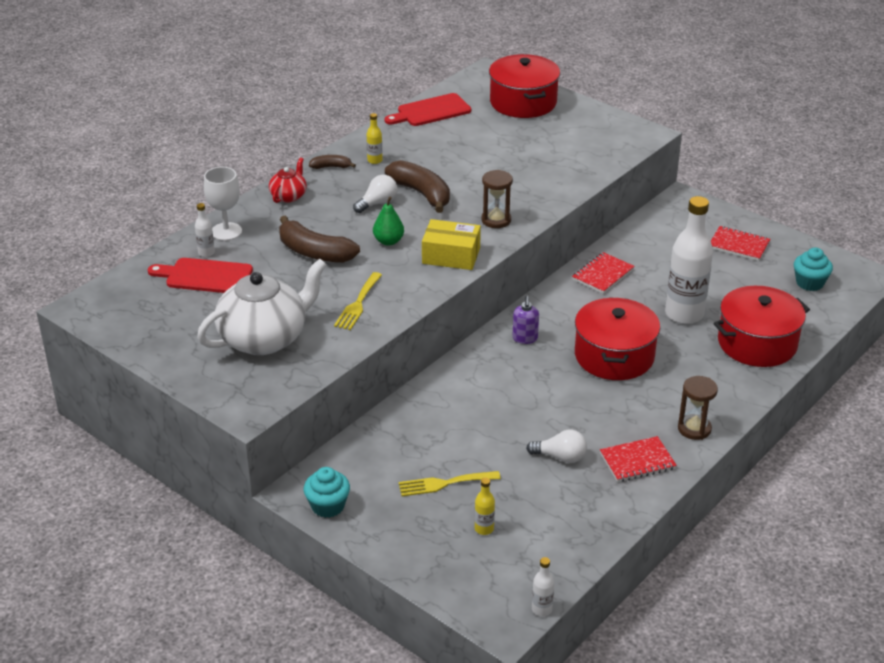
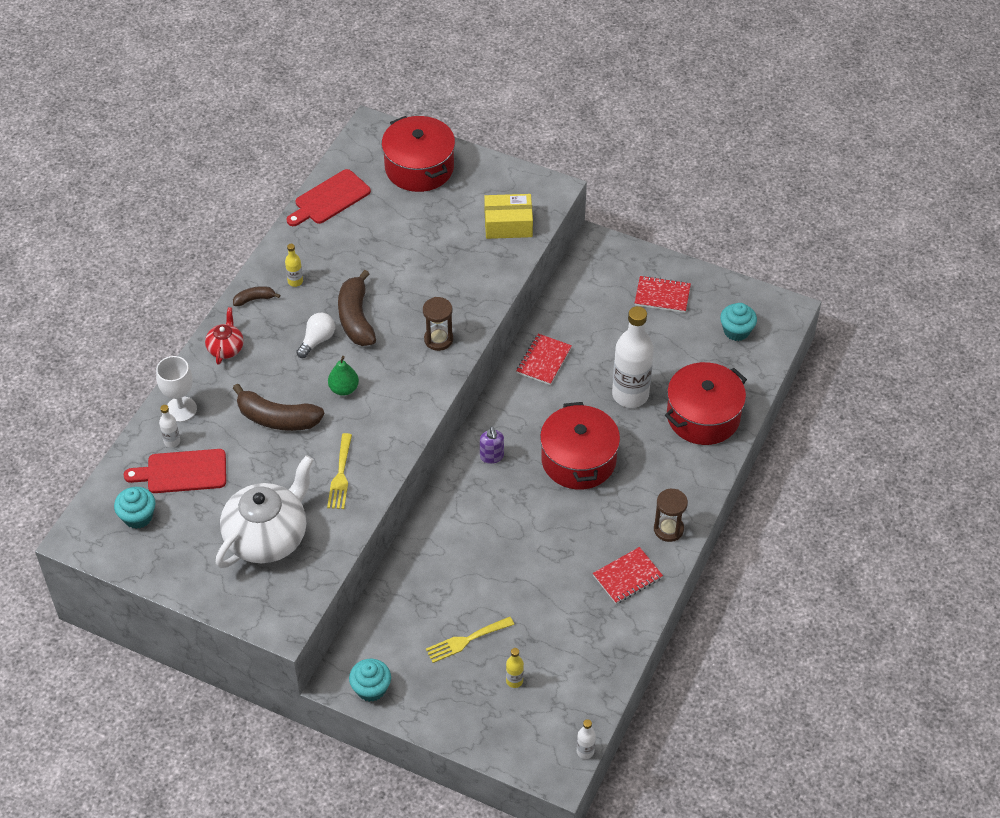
camera: 15 degrees left, 15 degrees up
brown banana [385,160,450,213] -> brown banana turned 135 degrees counterclockwise [338,270,376,346]
yellow box [422,219,481,270] -> yellow box moved to [484,194,533,239]
white light bulb [526,430,587,463] -> none
none -> turquoise cupcake [114,487,155,529]

